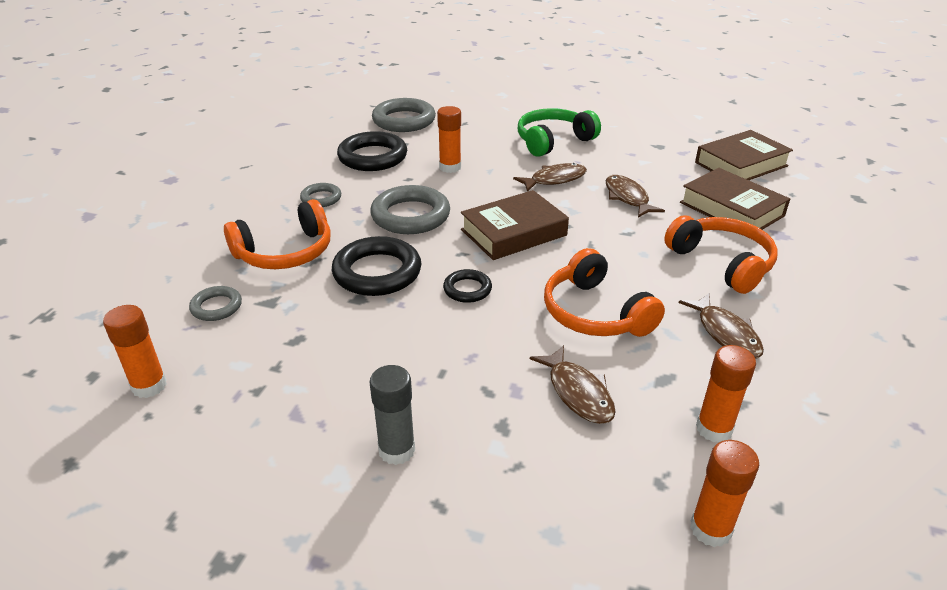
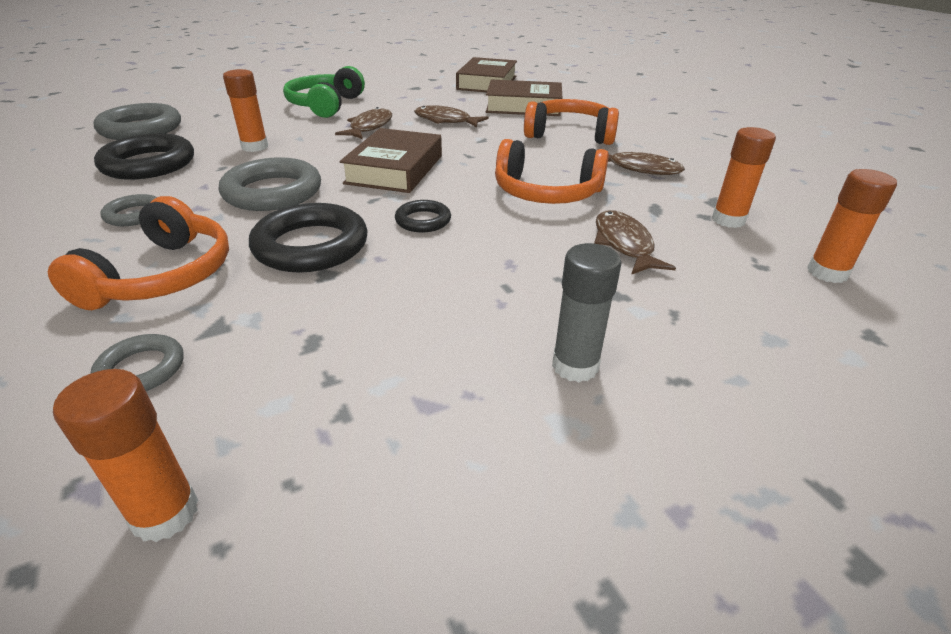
camera: 45 degrees left, 0 degrees up
brown fish [530,345,616,424] -> brown fish turned 120 degrees counterclockwise [594,210,676,275]

